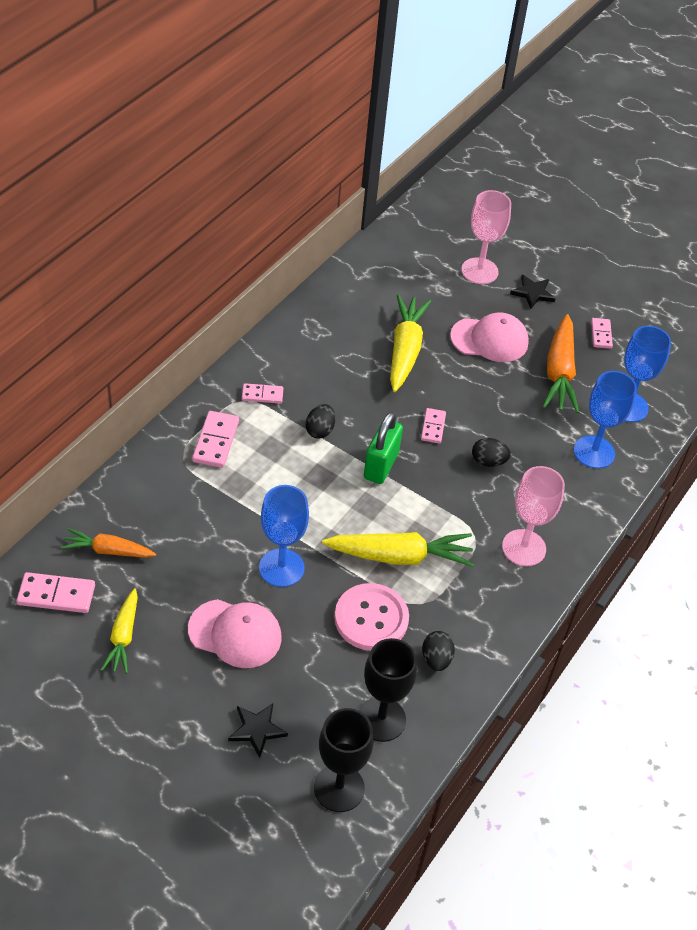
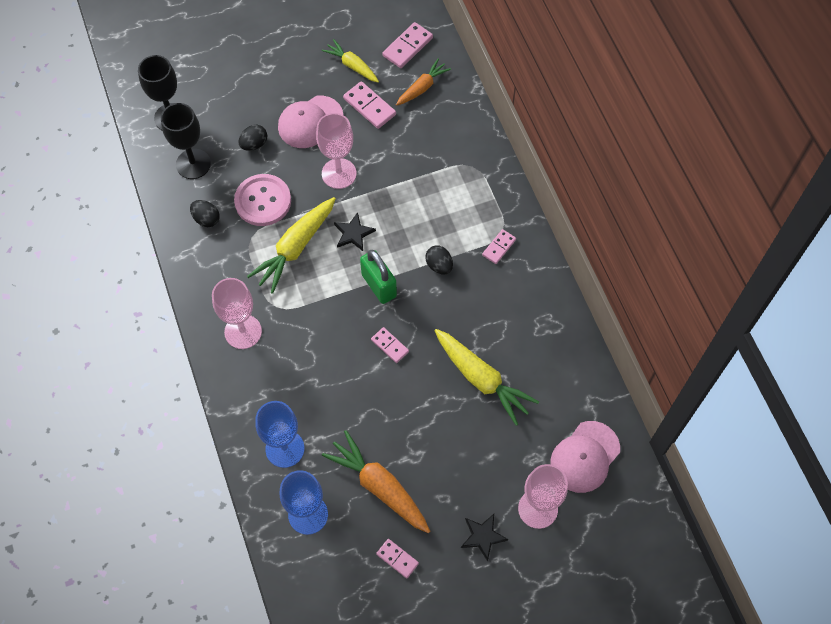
camera: 130 degrees right, 15 degrees up
pink domino [192,411,239,468] -> pink domino moved to [343,81,396,129]
black star [228,704,288,758] -> black star moved to [334,212,376,251]
blue goblet [259,485,309,587] -> pink goblet [316,113,356,189]
pink cap [450,312,529,362] -> pink cap moved to [550,421,620,493]
black egg [472,438,511,467] -> black egg moved to [239,125,267,151]

